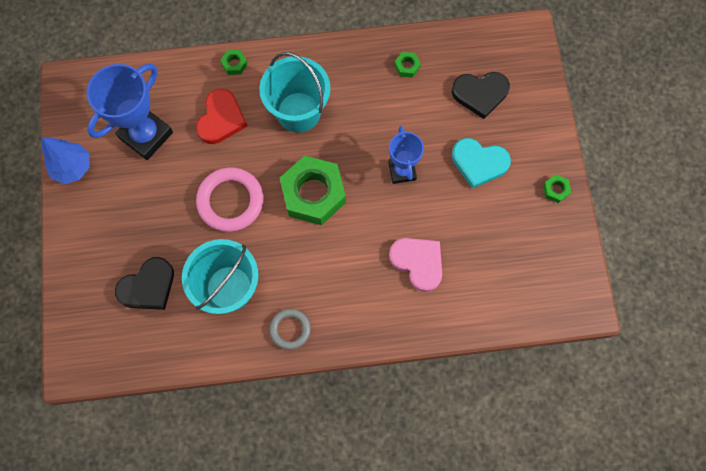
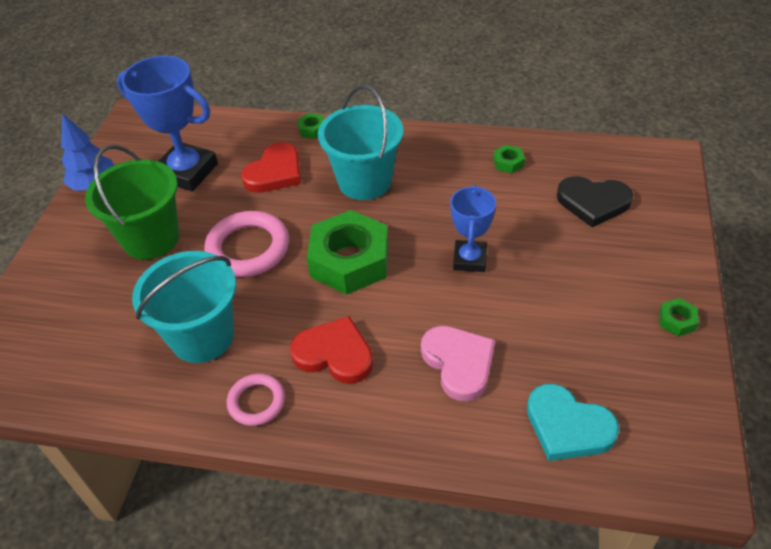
camera: 20 degrees right, 25 degrees down
blue trophy [87,64,173,160] -> blue trophy turned 60 degrees clockwise [117,56,218,192]
black heart [115,257,174,310] -> none
grey ring [270,309,311,350] -> pink ring [227,374,285,426]
turquoise heart [452,138,511,189] -> turquoise heart moved to [527,384,620,461]
none -> green bucket [85,145,180,259]
none -> red heart [290,316,373,384]

